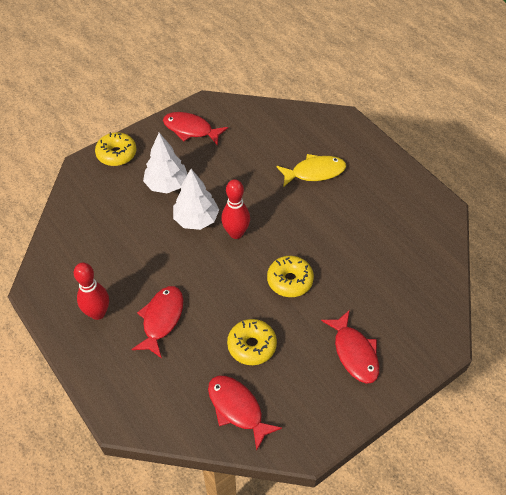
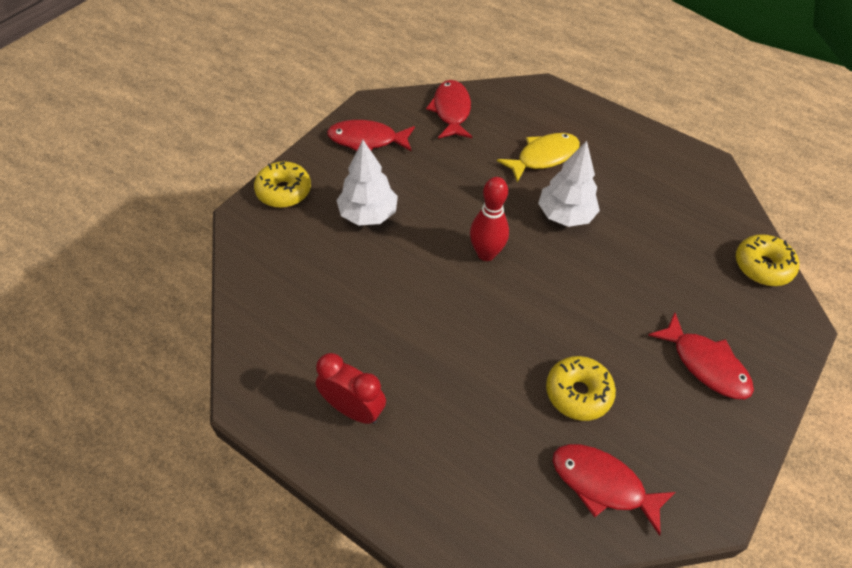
camera: 20 degrees left, 0 degrees up
red bowling pin [74,262,109,320] -> red clock [316,353,386,424]
red fish [131,286,183,358] -> red fish moved to [426,80,472,139]
white tree [173,169,219,230] -> white tree moved to [538,141,600,227]
yellow donut [267,256,314,297] -> yellow donut moved to [736,234,799,286]

